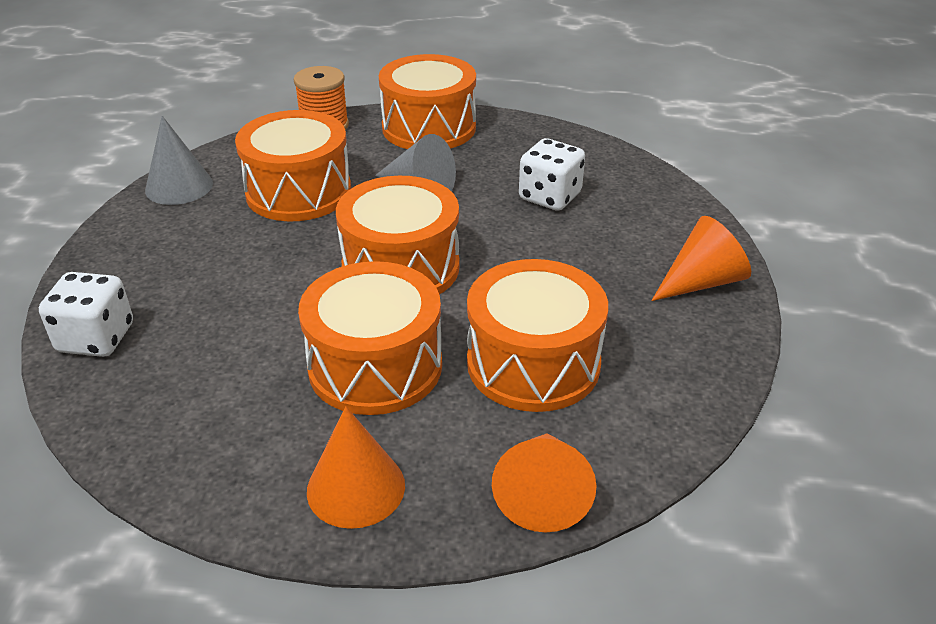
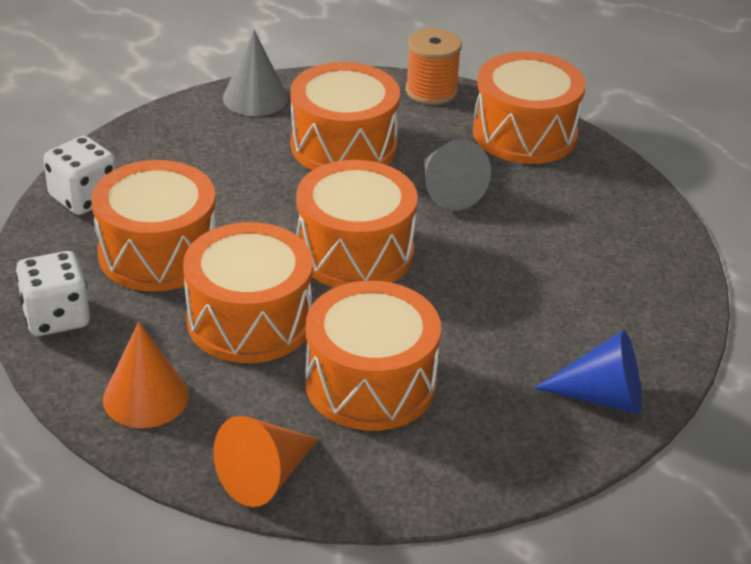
camera: 35 degrees right, 0 degrees up
white dice [519,138,585,211] -> white dice moved to [16,251,90,336]
orange cone [651,216,751,301] -> blue cone [534,330,642,414]
none -> orange drum [92,160,216,292]

